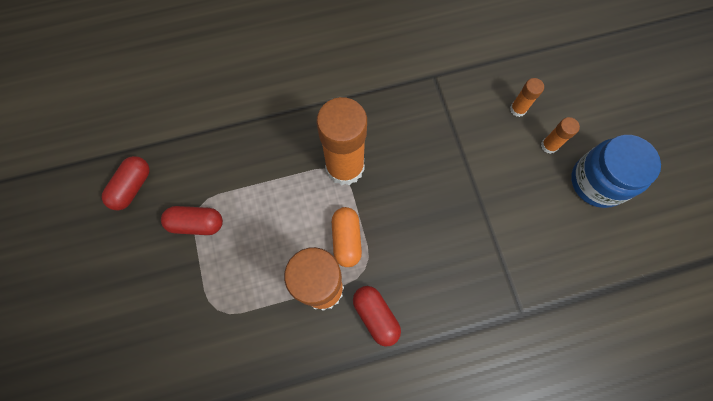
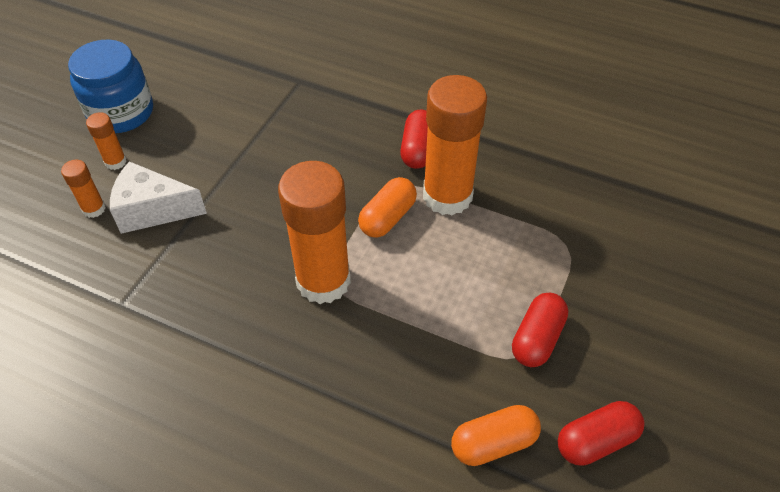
camera: 140 degrees left, 20 degrees down
red capsule [161,206,223,235] -> red capsule turned 75 degrees clockwise [512,293,568,367]
none -> white cheese [110,161,207,234]
none -> orange capsule [451,405,541,466]

